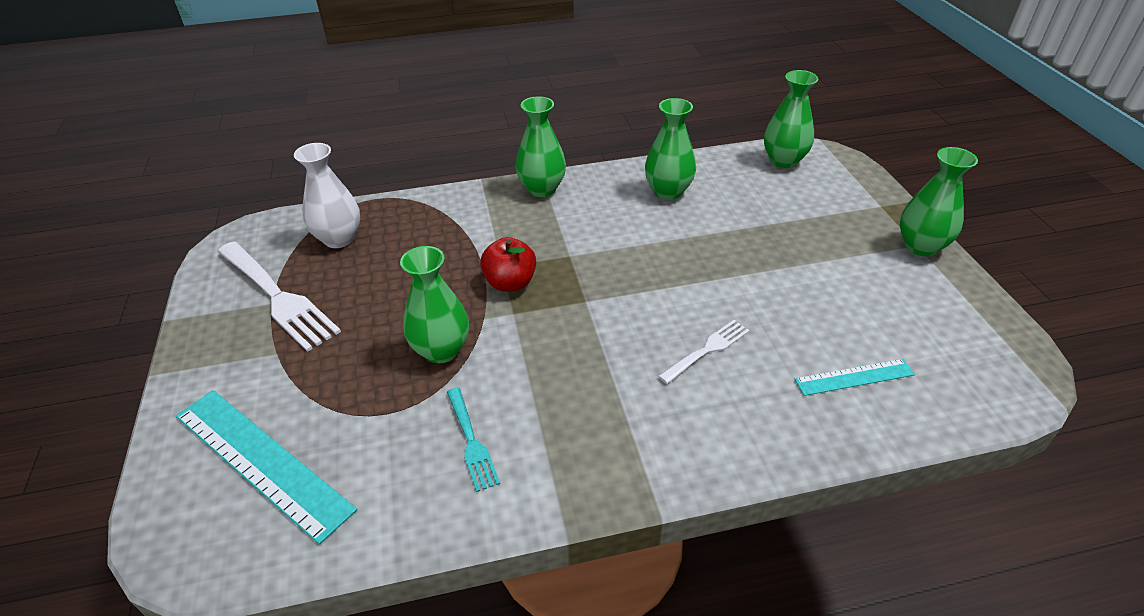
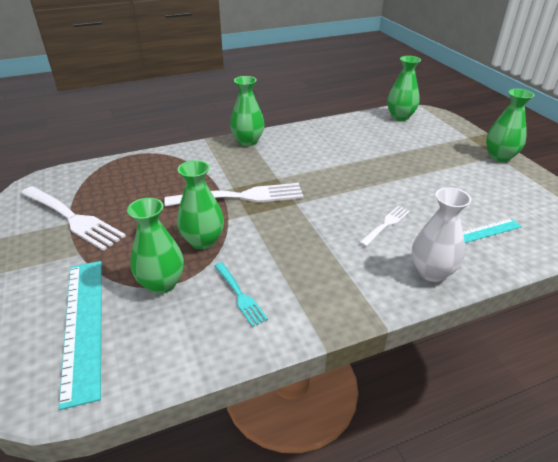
camera: 10 degrees left, 5 degrees down
turquoise ruler [176,390,357,545] -> turquoise ruler turned 45 degrees clockwise [59,261,102,410]
white vase [294,143,360,248] -> white vase moved to [412,187,471,282]
red apple [480,237,536,292] -> white fork [164,183,304,207]
green vase [645,98,696,200] -> green vase moved to [127,198,184,294]

